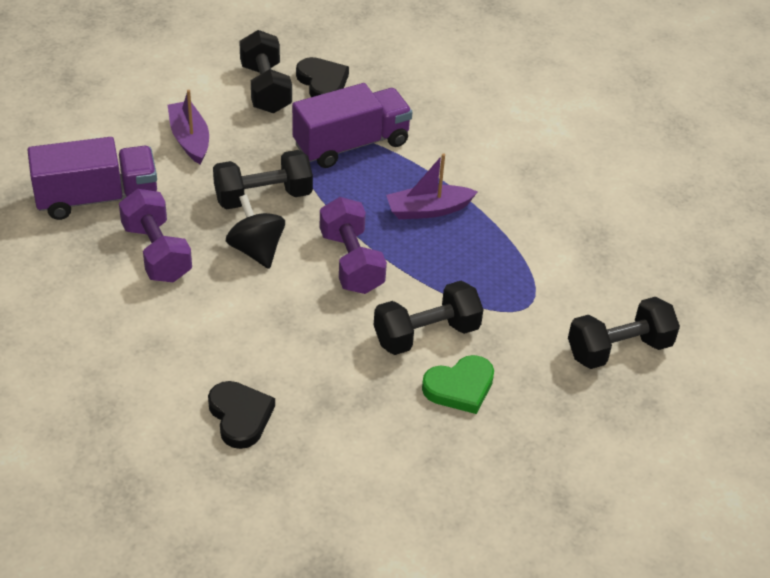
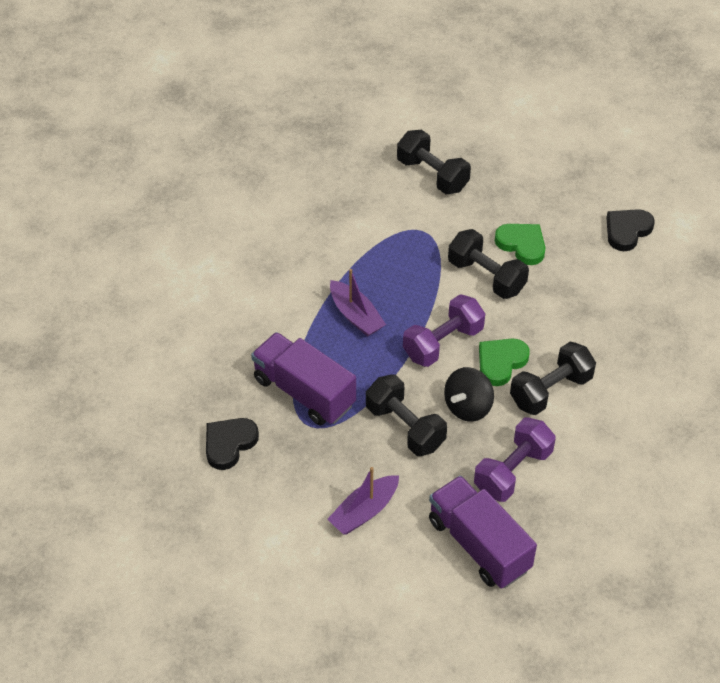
camera: 110 degrees left, 5 degrees up
black heart [208,381,275,449] -> black heart moved to [606,209,655,251]
black dumbbell [239,30,292,113] -> black dumbbell moved to [510,342,596,415]
none -> green heart [479,339,530,386]

